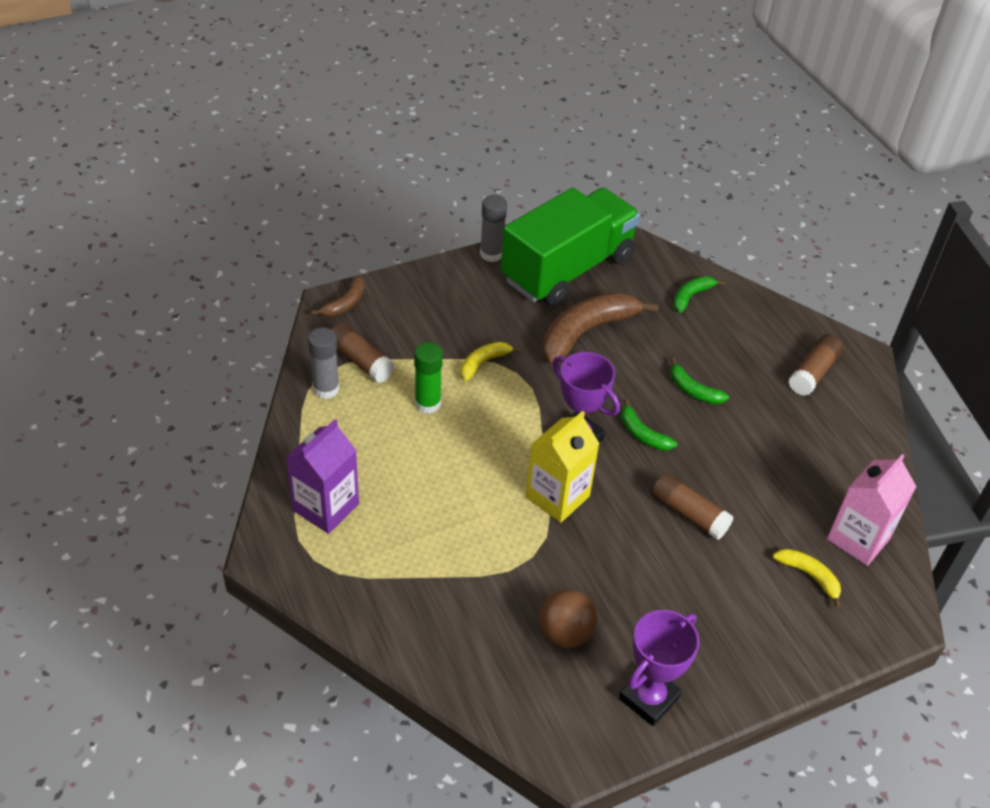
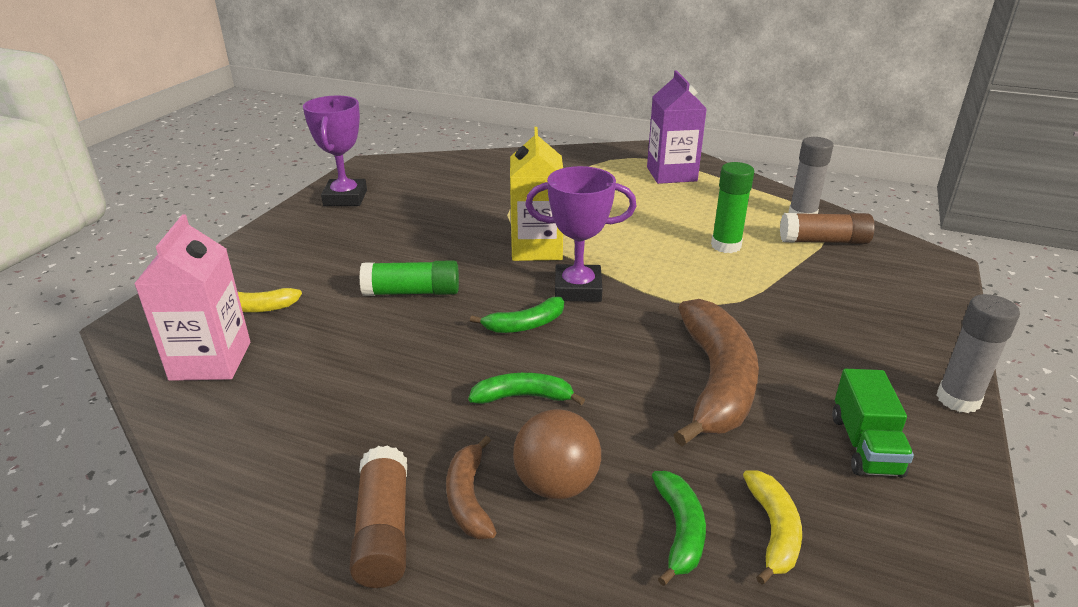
camera: 140 degrees right, 15 degrees down
brown banana [311,276,364,316] -> brown banana moved to [446,436,497,539]
yellow banana [461,342,521,381] -> yellow banana moved to [743,470,802,584]
green truck [501,188,640,306] -> green truck [832,369,914,478], size x0.41
brown ball [539,589,597,648] -> brown ball moved to [513,409,601,499]
green banana [621,398,677,451] -> green banana turned 150 degrees clockwise [470,297,564,333]
brown glue stick [651,473,733,540] -> green glue stick [359,260,459,296]

